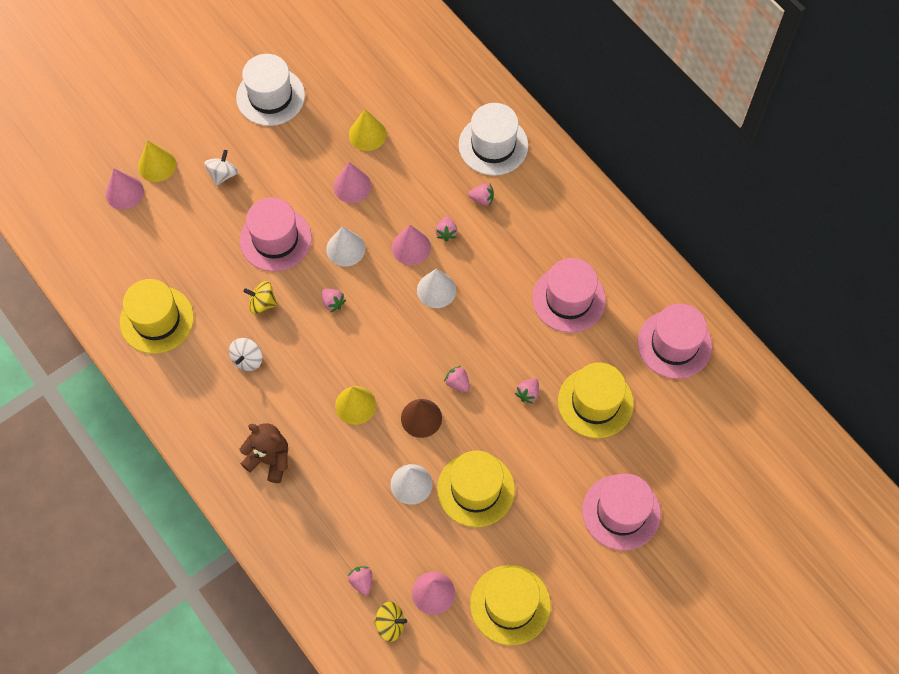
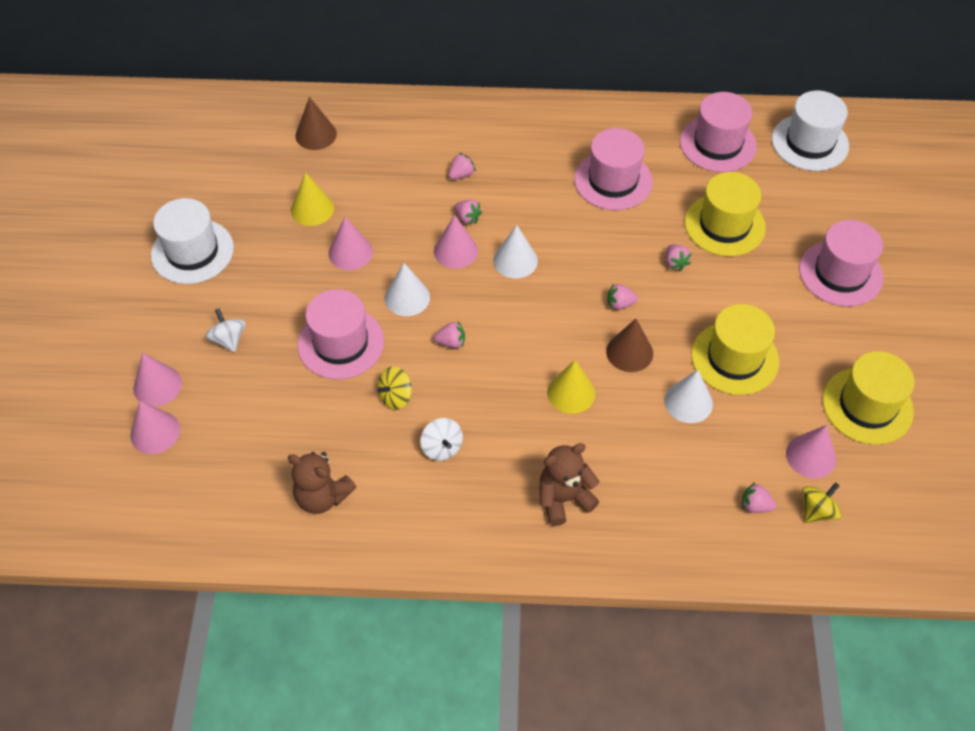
camera: 50 degrees left, 10 degrees down
yellow hat [120,279,194,354] -> brown teddy bear [288,452,356,514]
yellow cone [138,140,176,182] -> pink cone [133,353,182,406]
white hat [459,103,528,176] -> white hat moved to [772,91,849,171]
none -> brown cone [296,97,337,150]

